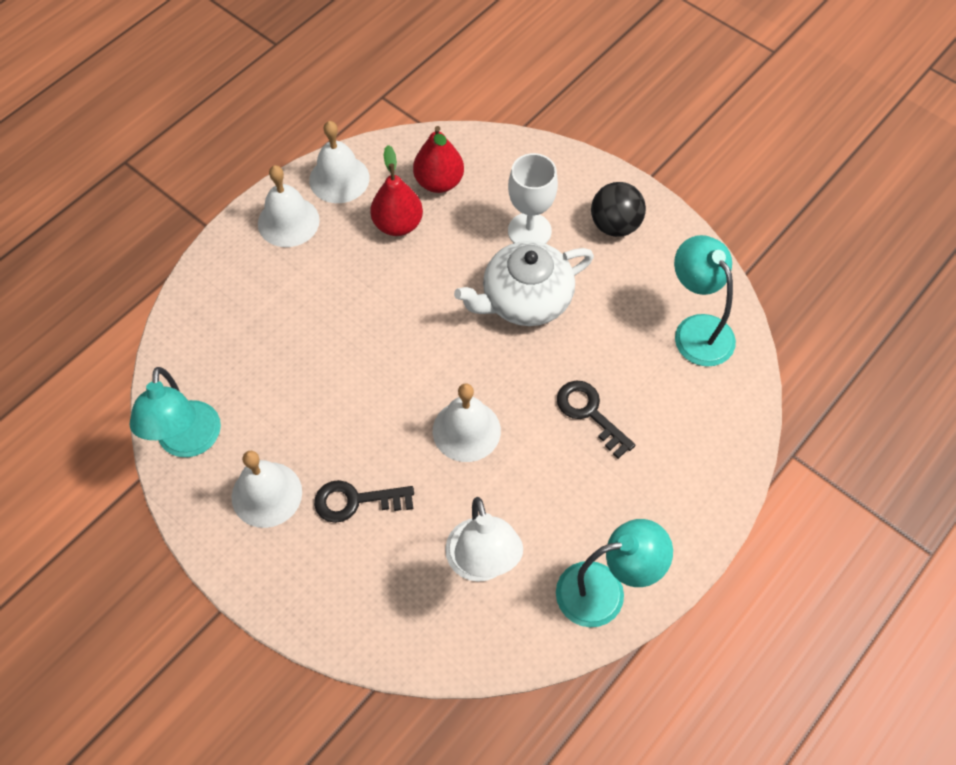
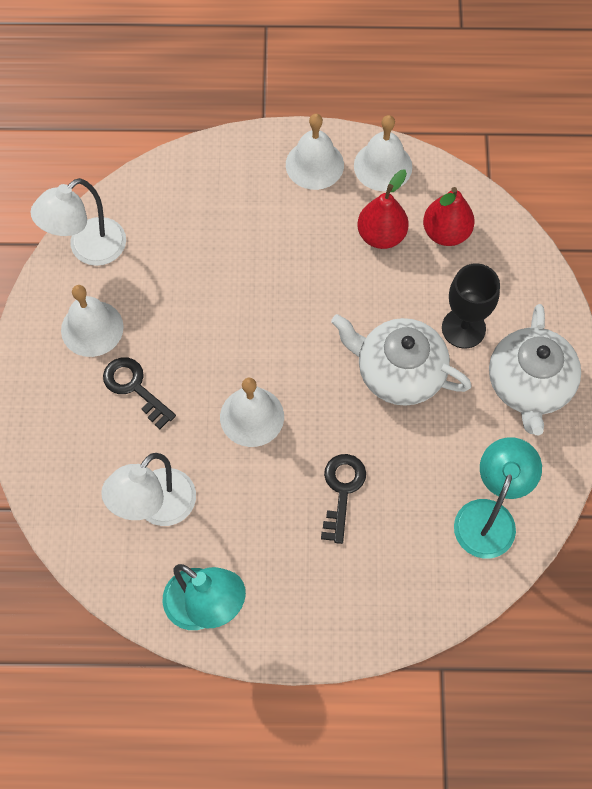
camera: 50 degrees right, 5 degrees up
turquoise lamp [129,367,221,457] -> white lamp [30,178,126,266]
white goblet [508,153,558,244] -> black goblet [442,263,500,349]
black ball [591,182,646,237] -> white teapot [489,304,581,436]

